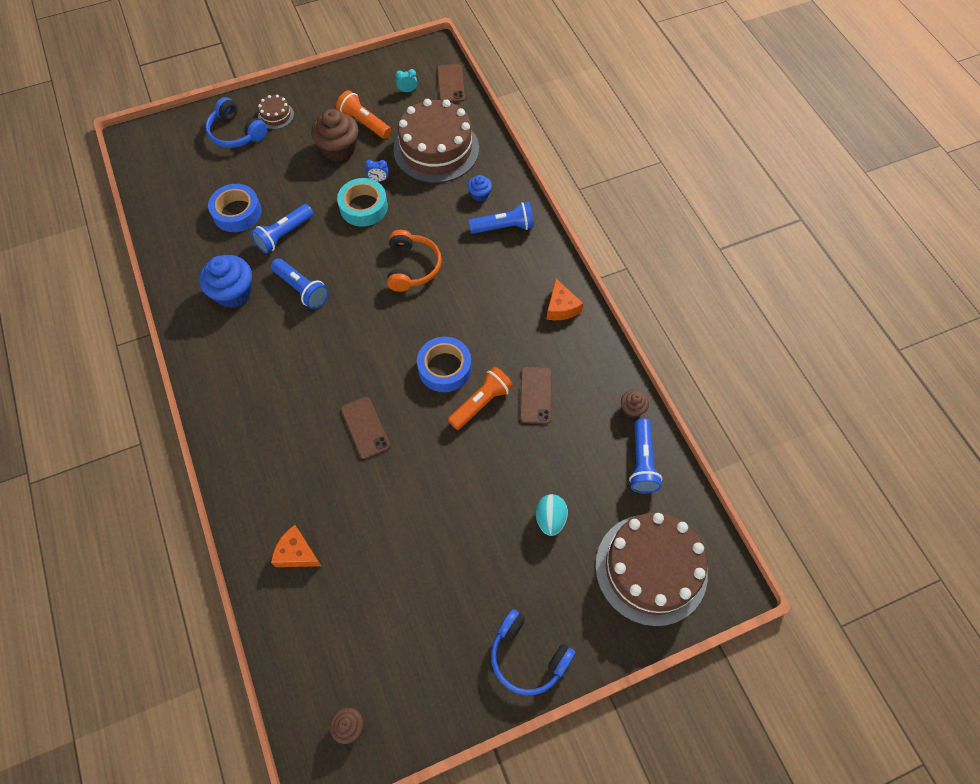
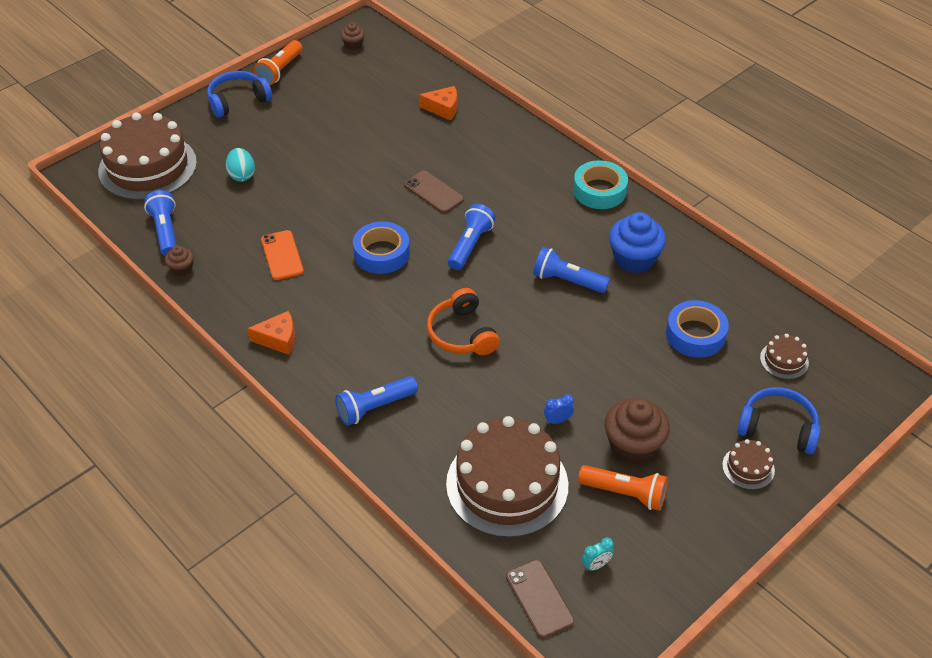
camera: 160 degrees right, 15 degrees down
blue flashlight [251,204,313,254] -> blue flashlight moved to [448,204,496,270]
turquoise tape [337,178,388,226] -> turquoise tape moved to [573,160,628,209]
orange flashlight [448,367,513,430] -> orange flashlight moved to [254,40,302,85]
blue cupcake [467,175,492,201] -> none
blue headphones [491,609,576,695] -> blue headphones turned 45 degrees counterclockwise [207,71,272,118]
brown phone [520,367,552,424] -> orange phone [261,230,304,280]
orange cheese [547,279,583,320] -> orange cheese turned 120 degrees clockwise [247,311,295,355]
none -> brown cake [760,334,809,379]

